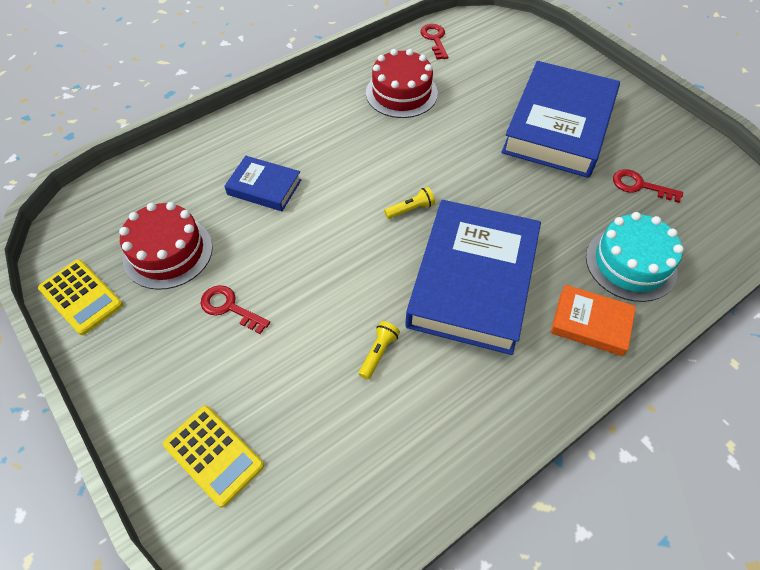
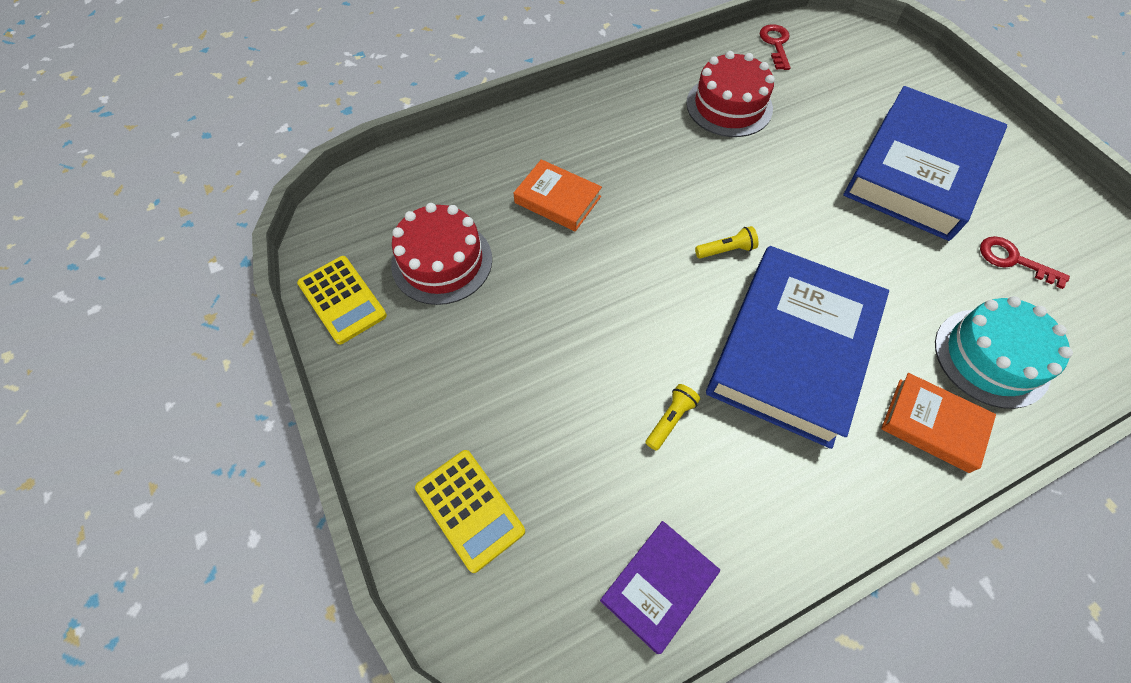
camera: 10 degrees right, 5 degrees up
red key [200,285,270,334] -> none
blue book [225,156,301,211] -> orange book [514,159,602,231]
none -> purple book [600,521,720,654]

